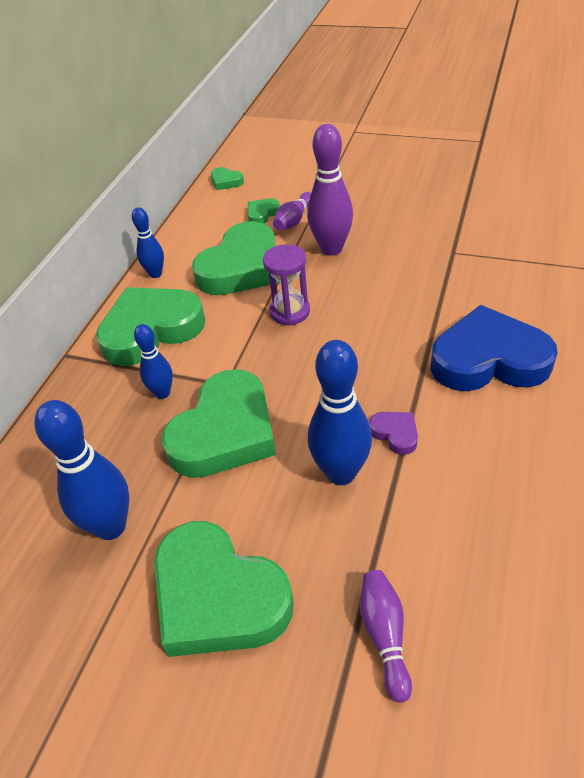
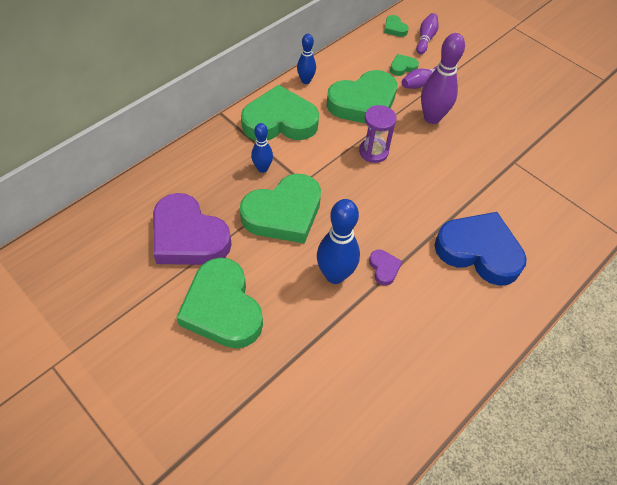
camera: 20 degrees right, 10 degrees up
blue bowling pin [34,400,129,540] -> purple heart [153,193,232,265]
purple bowling pin [360,570,412,703] -> purple bowling pin moved to [416,13,439,54]

